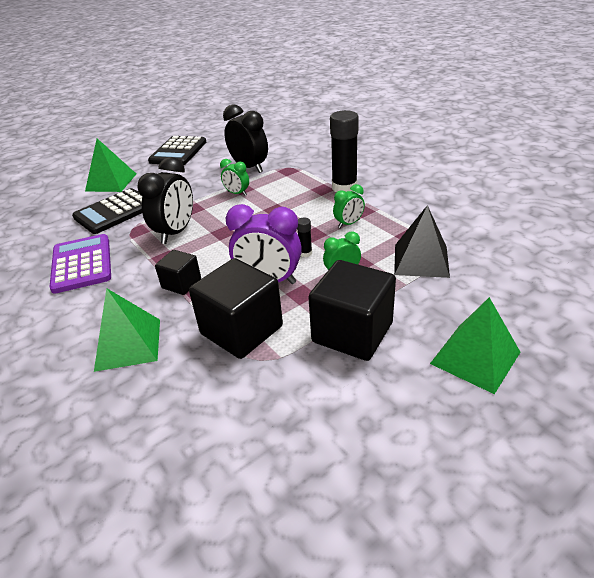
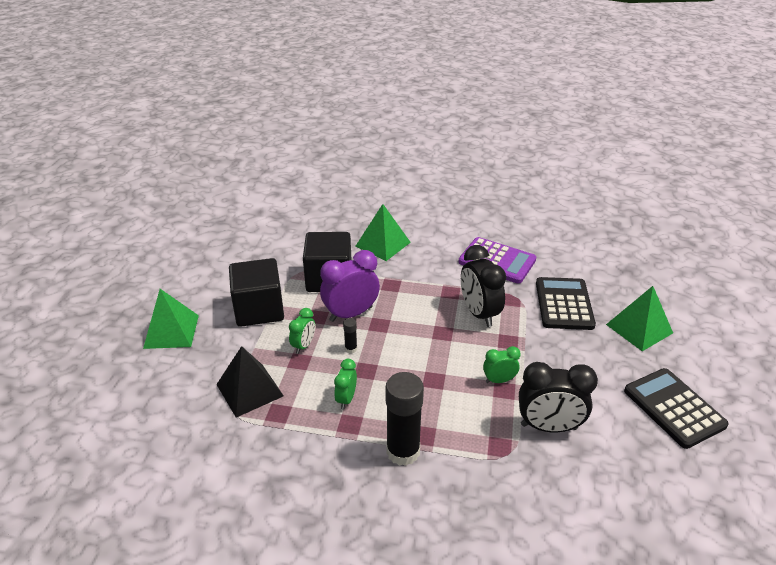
camera: 135 degrees right, 0 degrees up
black cube [155,250,201,295] -> none

